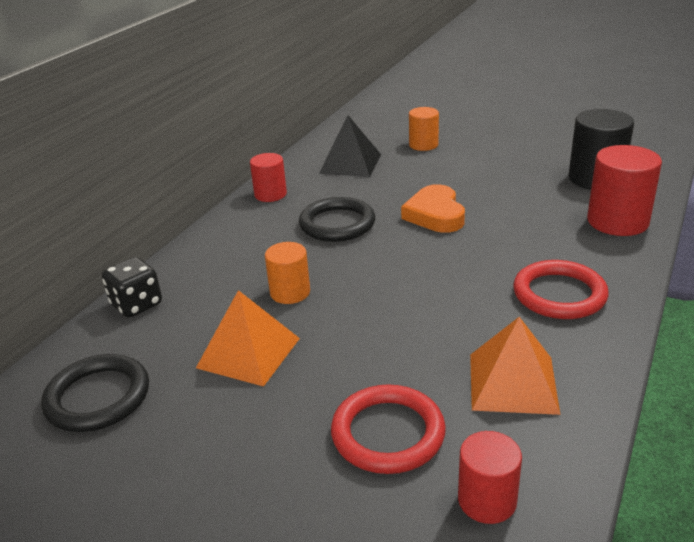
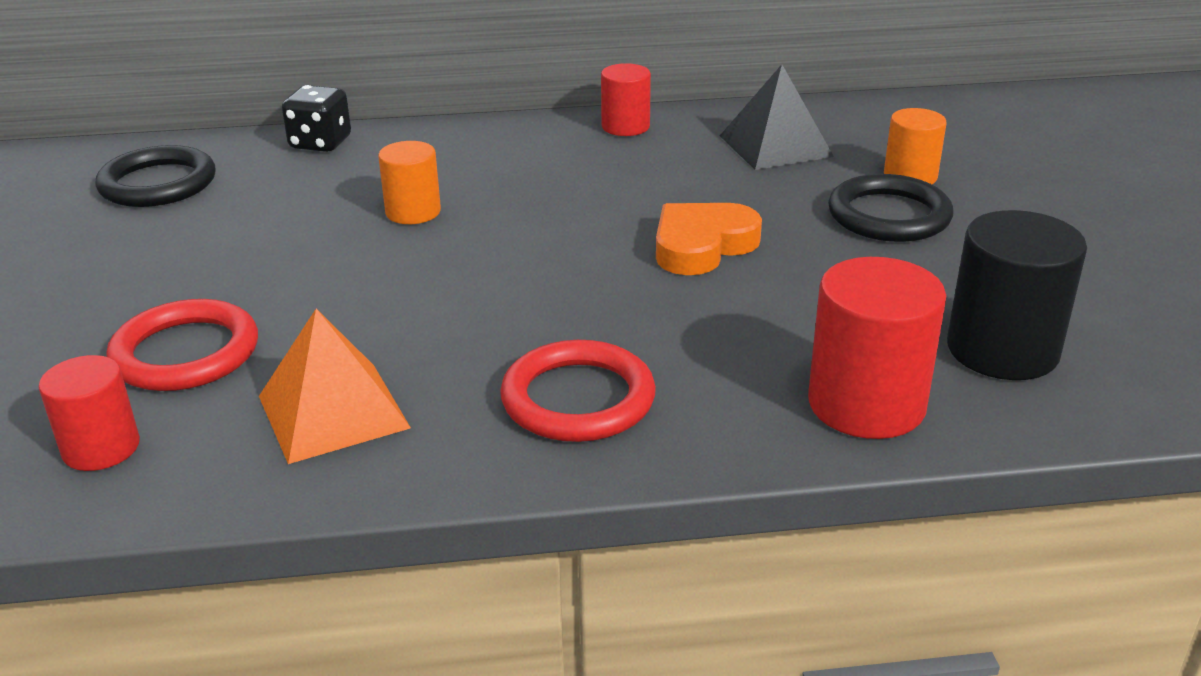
camera: 55 degrees right, 0 degrees up
orange pyramid [196,290,300,387] -> none
black ring [299,197,375,242] -> black ring moved to [828,174,954,242]

